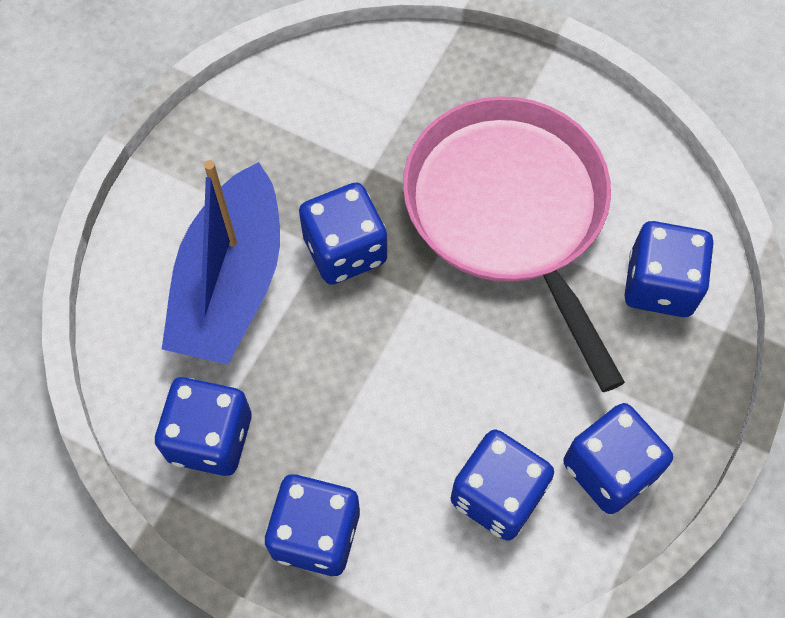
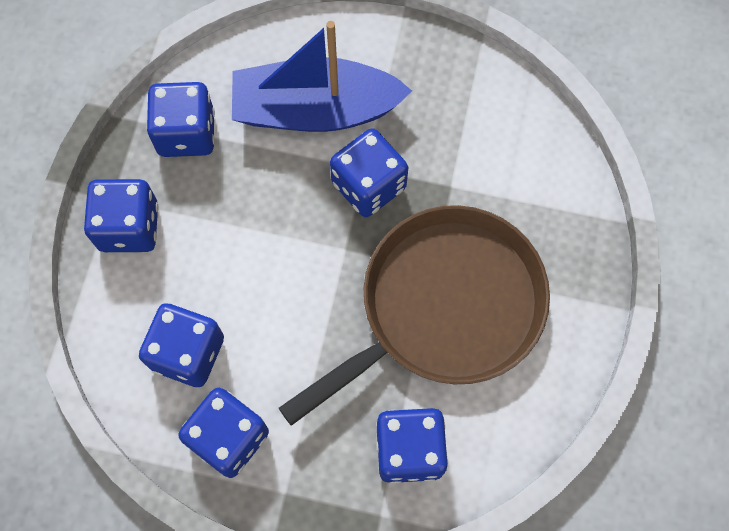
camera: 75 degrees right, 5 degrees up
pink pan [403,96,625,392] -> brown pan [279,205,550,426]

